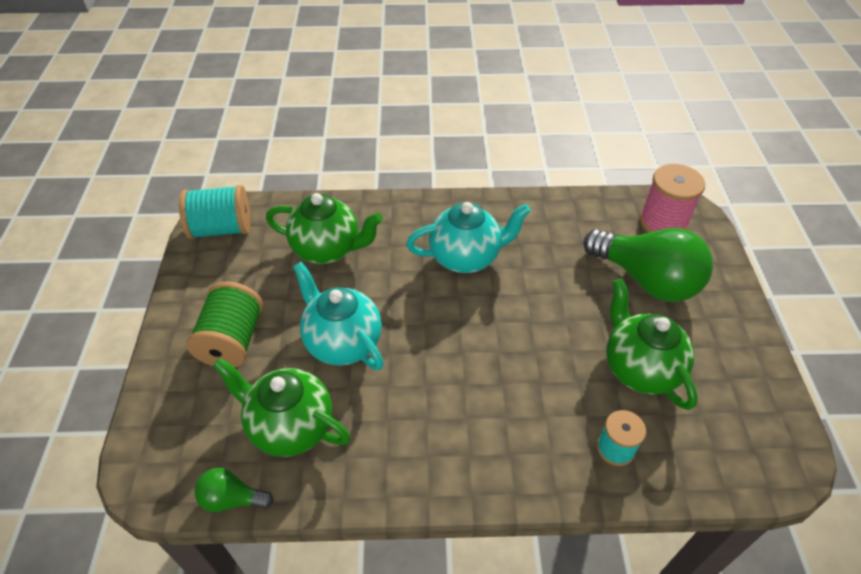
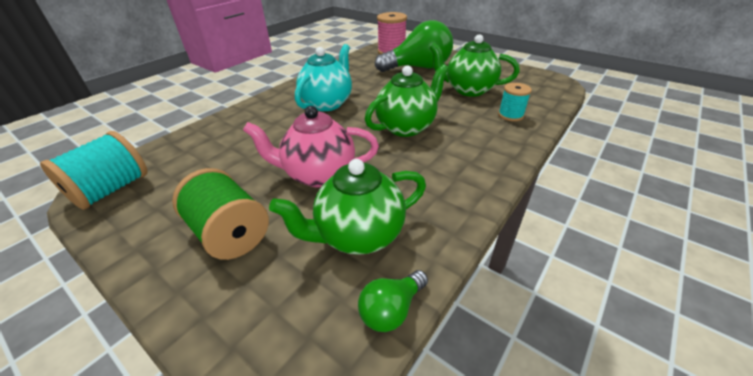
camera: 50 degrees left, 10 degrees down
green teapot [266,193,383,264] -> green teapot moved to [365,64,448,137]
turquoise teapot [293,262,384,370] -> pink teapot [243,106,379,187]

